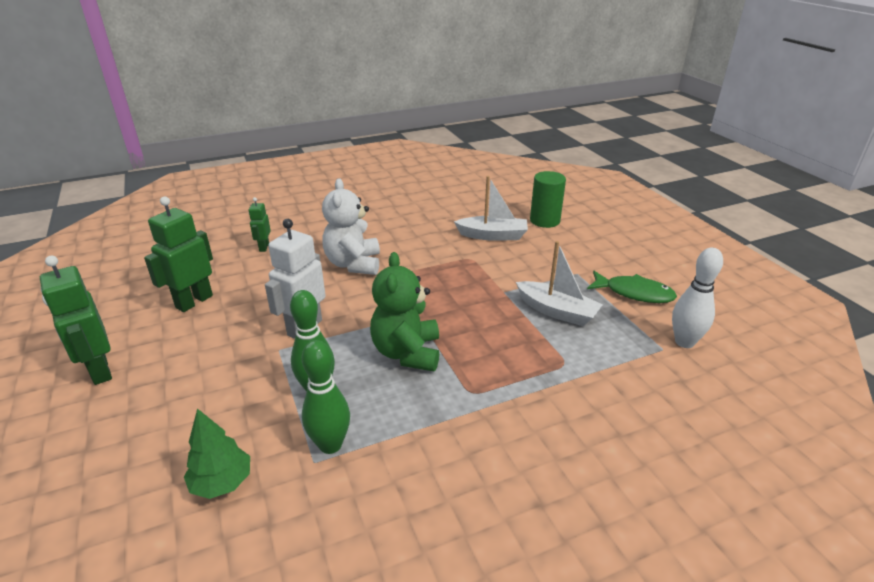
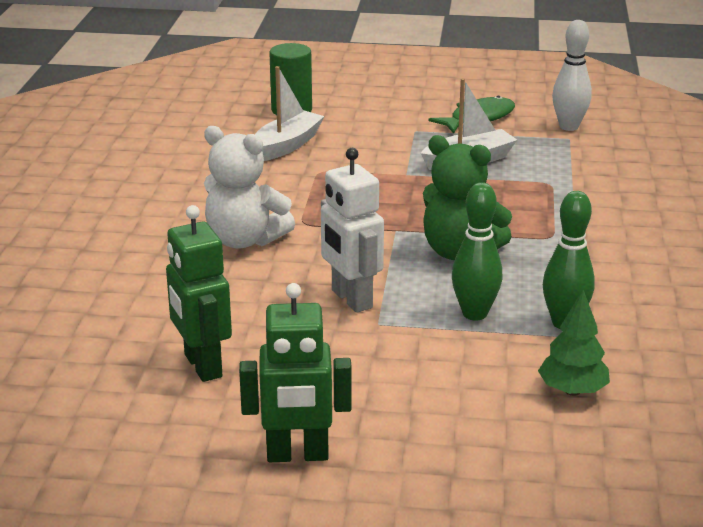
camera: 60 degrees left, 5 degrees down
green robot [249,197,271,252] -> none

